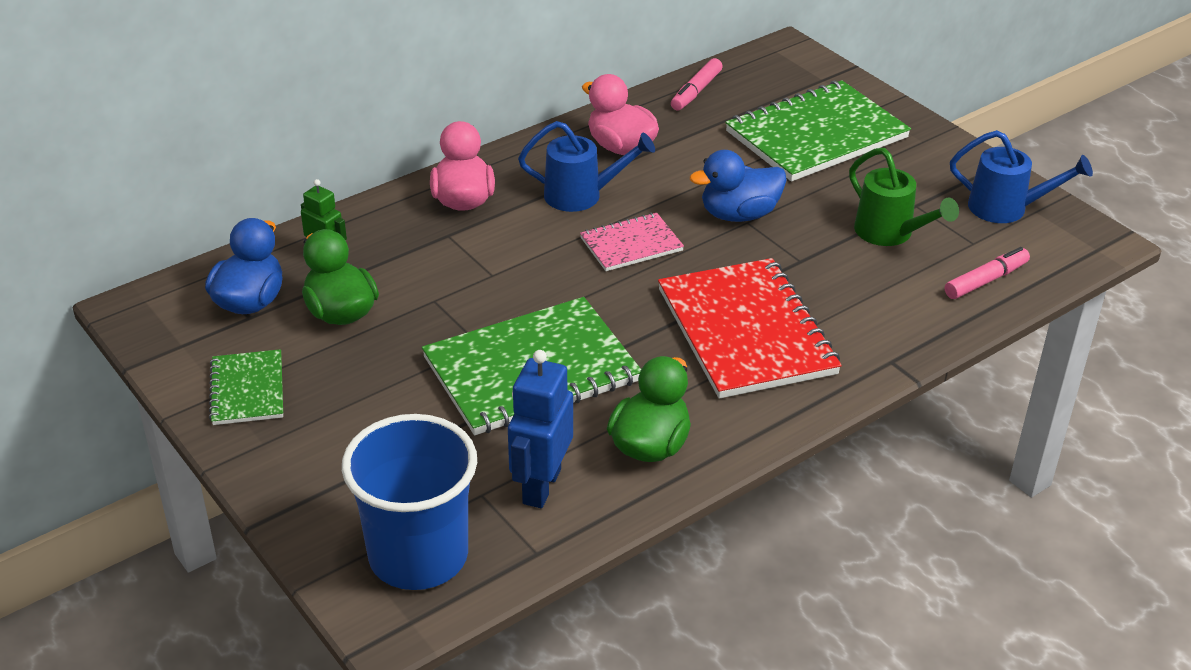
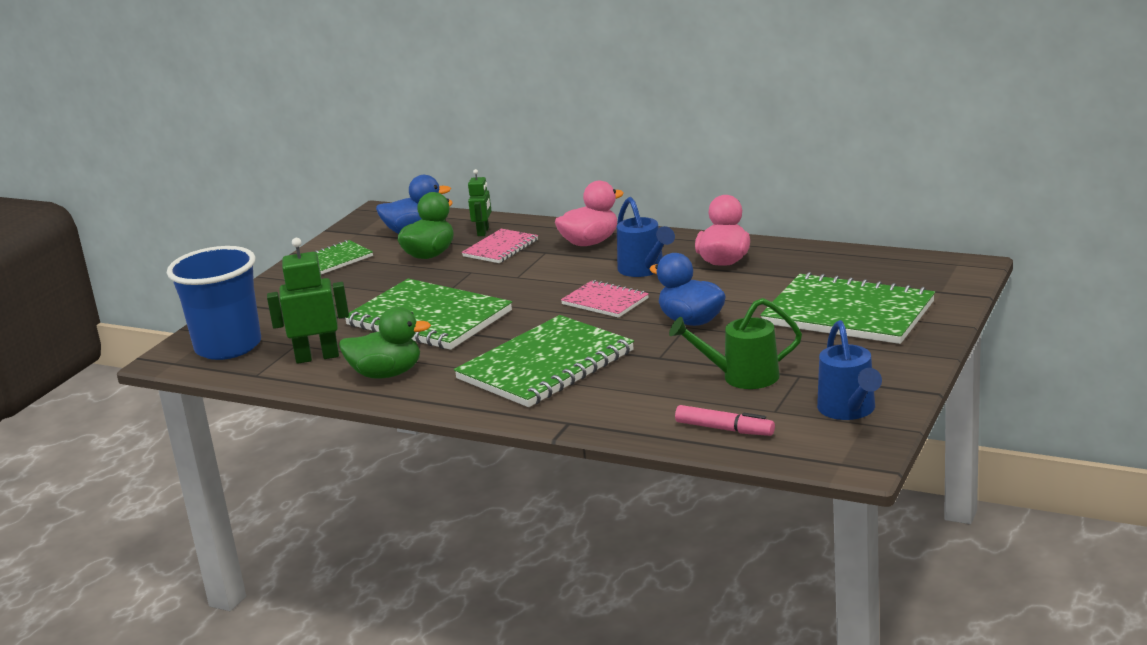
camera: 65 degrees right, 15 degrees down
blue robot [508,350,573,508] -> green robot [267,238,349,364]
red notebook [658,258,842,399] -> green notebook [454,315,634,407]
pink marker [671,58,723,111] -> none
green watering can [849,148,959,246] -> green watering can turned 60 degrees clockwise [669,298,802,389]
none -> pink notebook [462,229,538,263]

